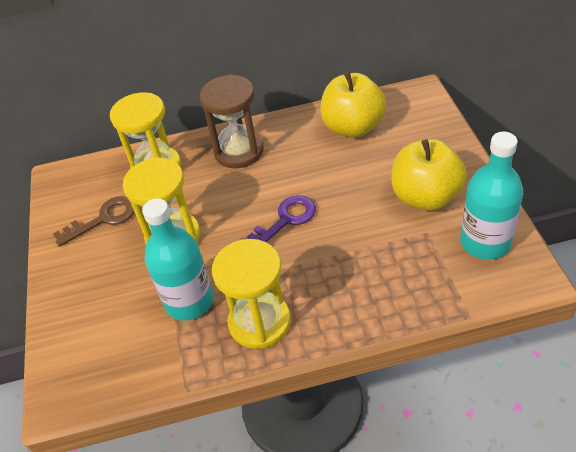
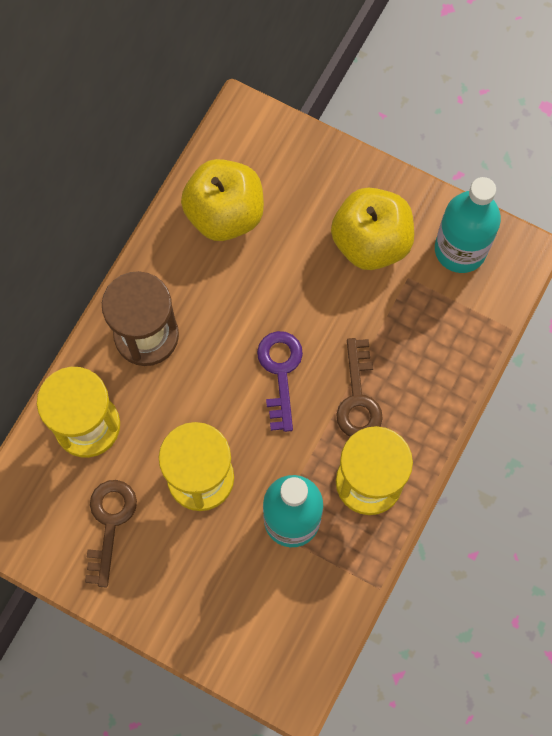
camera: 55 degrees left, 25 degrees up
none -> brown key [336,338,383,437]

